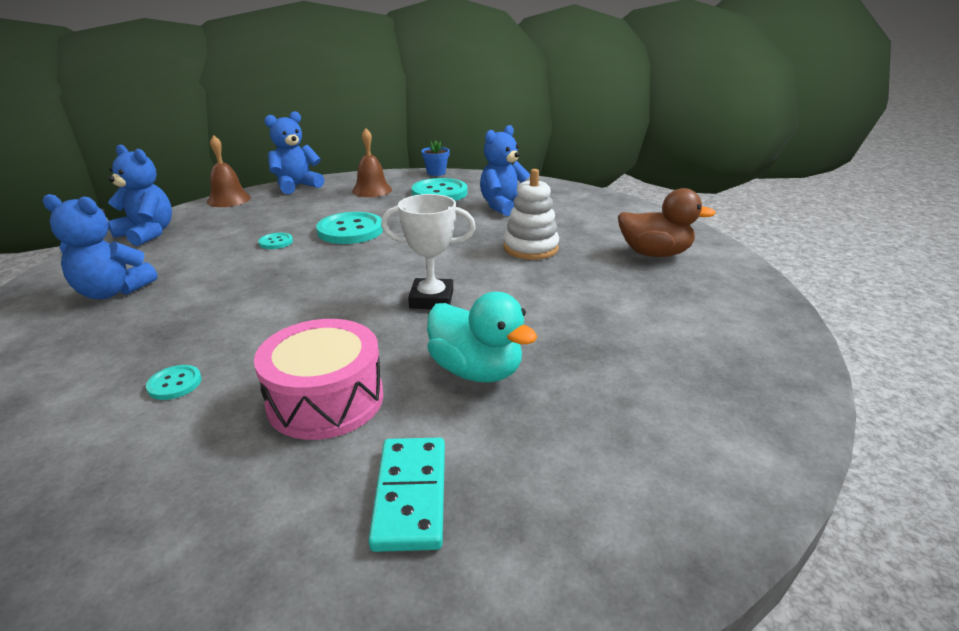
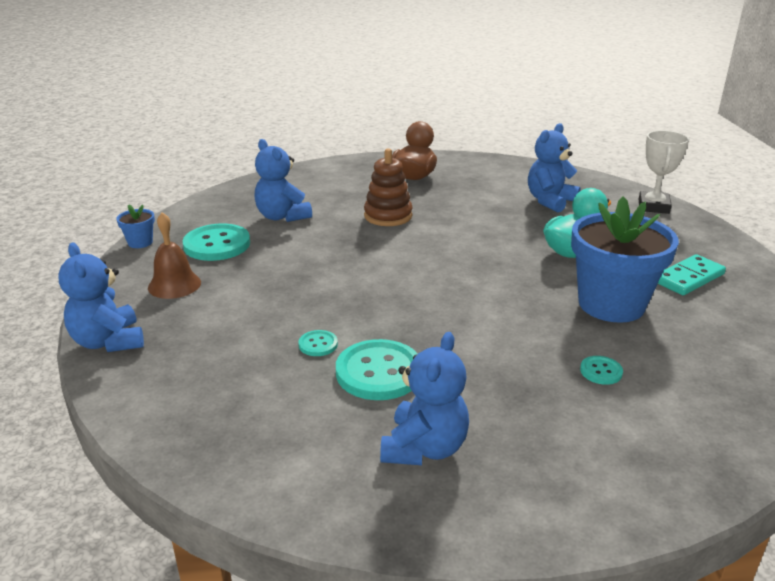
camera: 80 degrees left, 0 degrees up
blue teddy bear [108,145,172,246] -> blue teddy bear moved to [528,123,581,212]
brown bell [207,135,251,207] -> none
pink drum [254,319,384,440] -> blue flower pot [571,196,679,323]
turquoise button [316,212,383,244] -> turquoise button moved to [336,339,418,400]
turquoise domino [368,438,445,552] -> turquoise domino turned 45 degrees counterclockwise [658,254,726,295]
white trophy [381,194,476,309] -> white trophy moved to [639,130,689,214]
white stacking toy [503,169,559,260] -> brown stacking toy [364,148,413,226]

